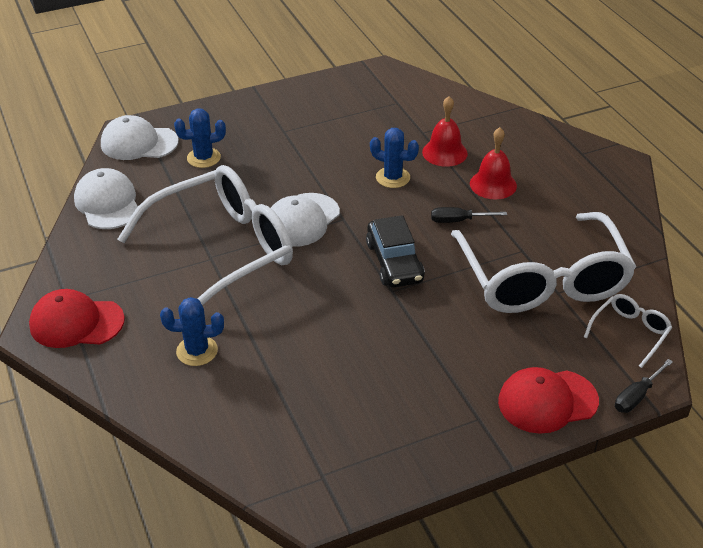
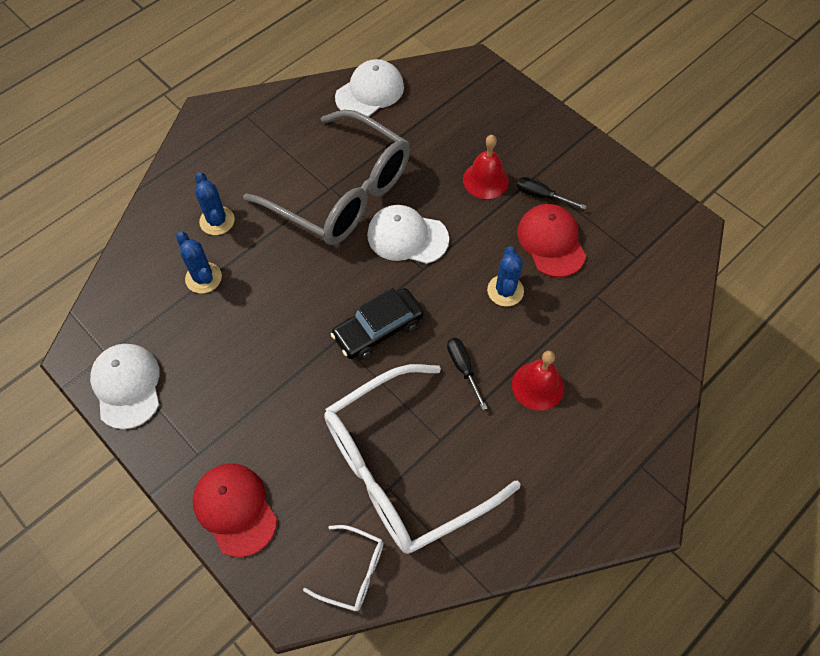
camera: 70 degrees right, 20 degrees up
red cap [29,289,125,348] -> red cap moved to [517,204,586,277]
white cap [101,115,179,160] -> white cap moved to [90,344,159,429]
white glasses [118,165,293,306] -> grey glasses [243,110,410,245]
blue cactus [174,108,226,168] -> blue cactus moved to [176,232,222,293]
red bell [422,96,468,167] -> red bell moved to [463,135,509,199]
black screwdriver [615,359,673,413] -> black screwdriver moved to [517,177,586,209]

